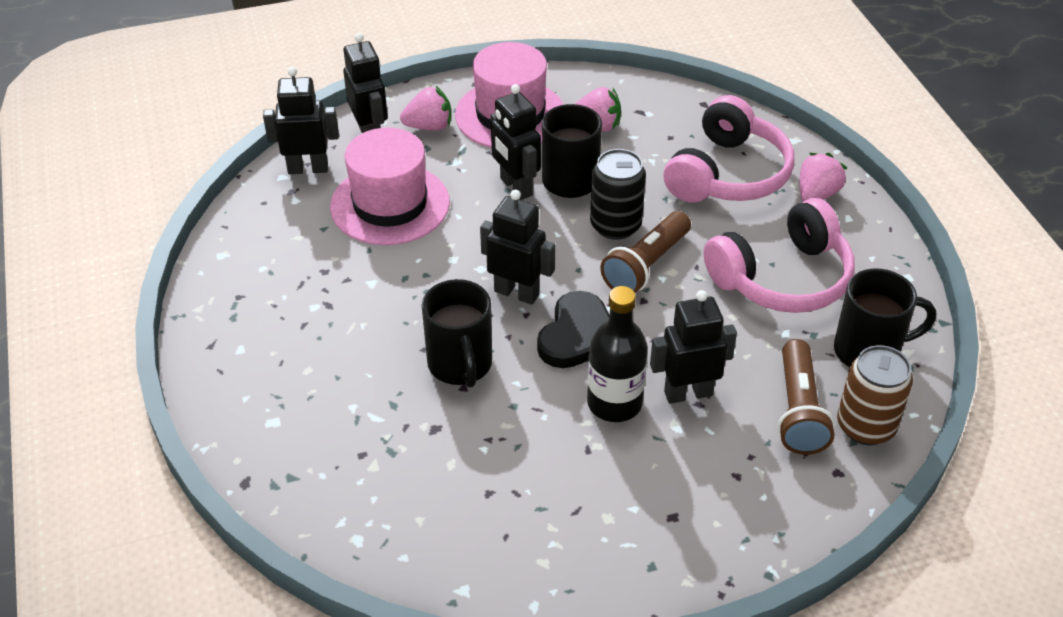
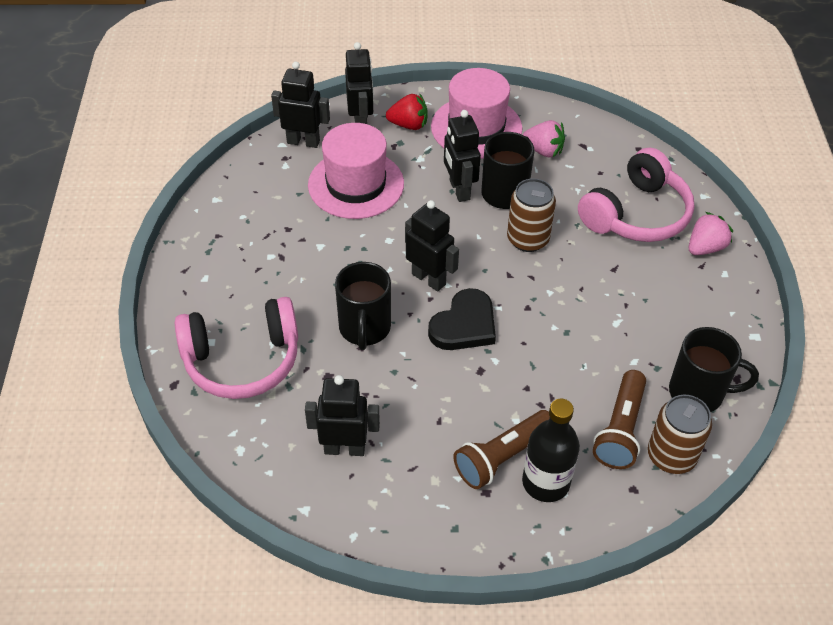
camera: 15 degrees right, 5 degrees up
pink strawberry [400,86,451,131] -> red strawberry [386,94,428,130]
black bottle [587,286,648,422] -> black bottle moved to [522,399,580,502]
black can [590,149,646,240] -> brown can [507,178,556,252]
brown flashlight [600,211,691,293] -> brown flashlight moved to [453,410,550,489]
black robot [650,290,737,404] -> black robot moved to [305,375,380,456]
pink headphones [703,198,855,313] -> pink headphones moved to [175,297,298,399]

